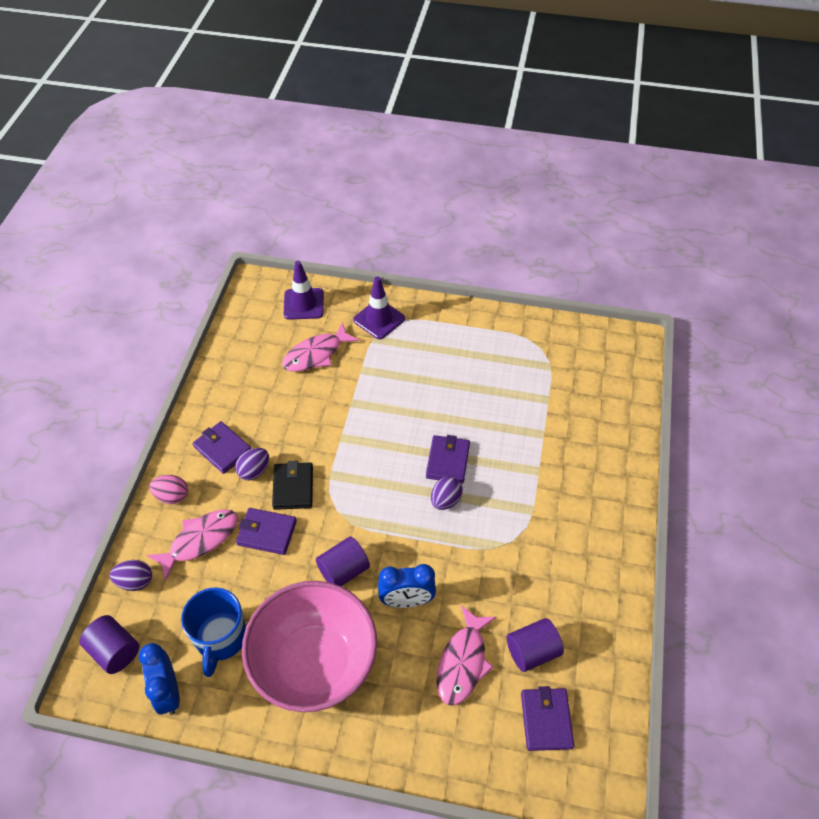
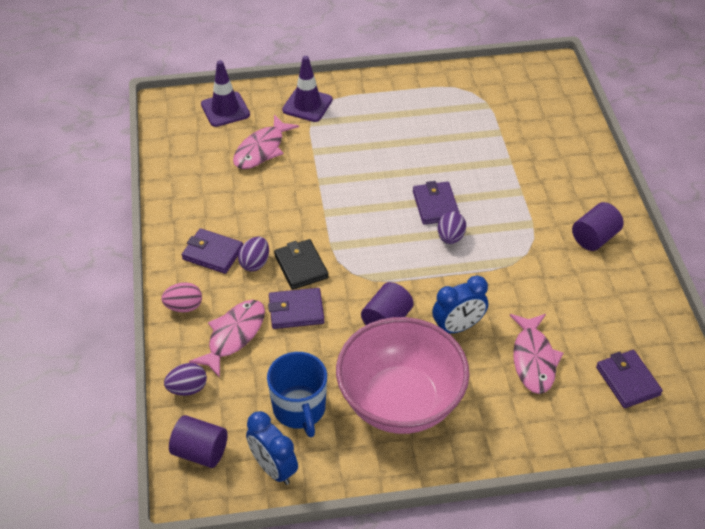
camera: 20 degrees left, 5 degrees down
purple cylinder [507,618,564,672] -> purple cylinder moved to [572,202,624,251]

